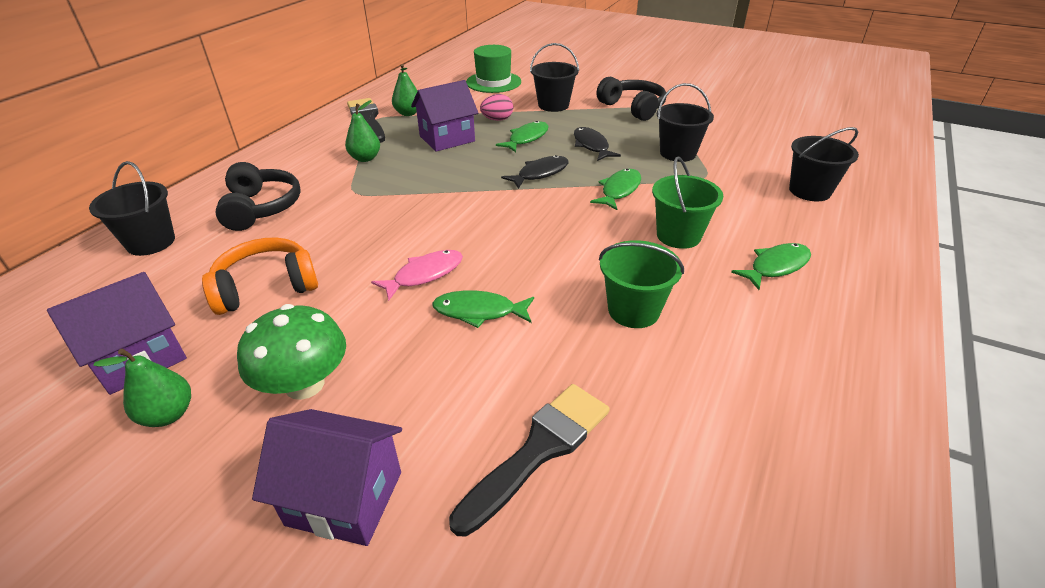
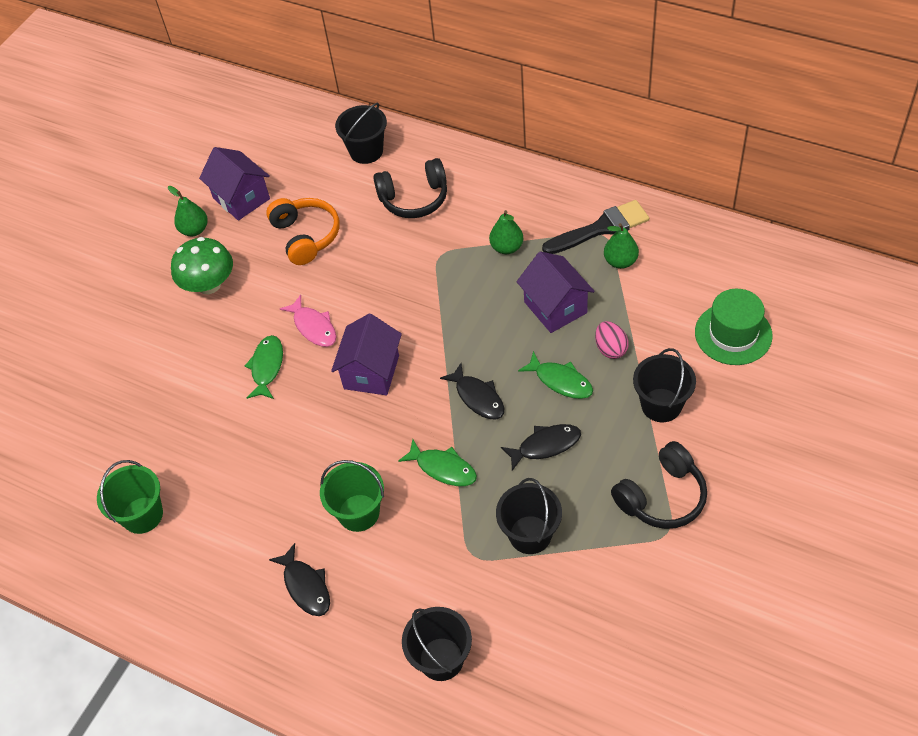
camera: 95 degrees right, 15 degrees up
purple house [252,409,402,546] -> purple house moved to [331,314,402,395]
black brush [449,384,610,537] -> none
green bucket [599,240,684,328] -> green bucket moved to [97,460,163,534]
green fish [731,243,811,290] -> black fish [269,543,330,616]

